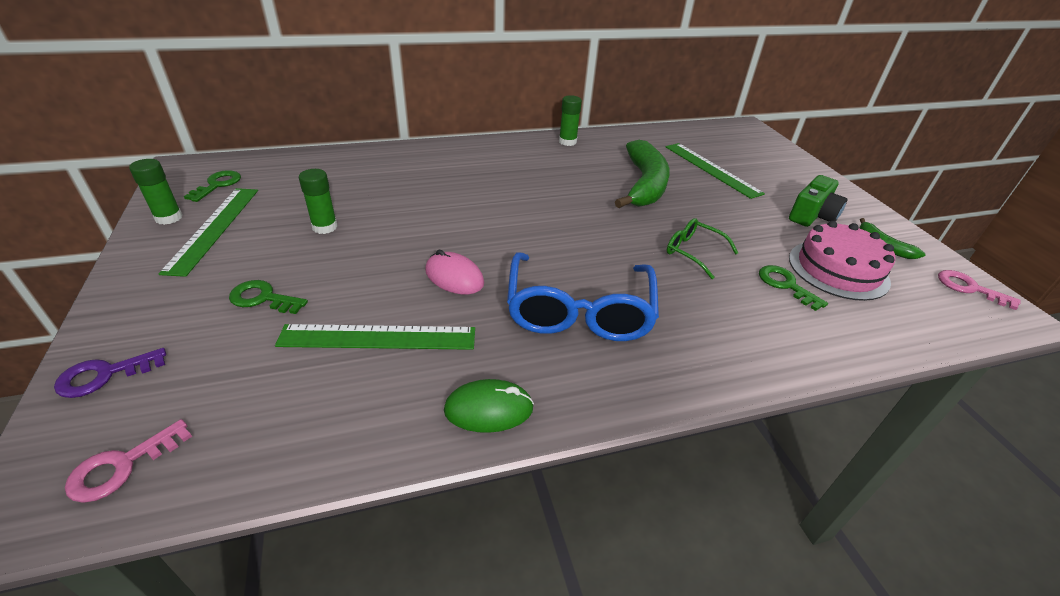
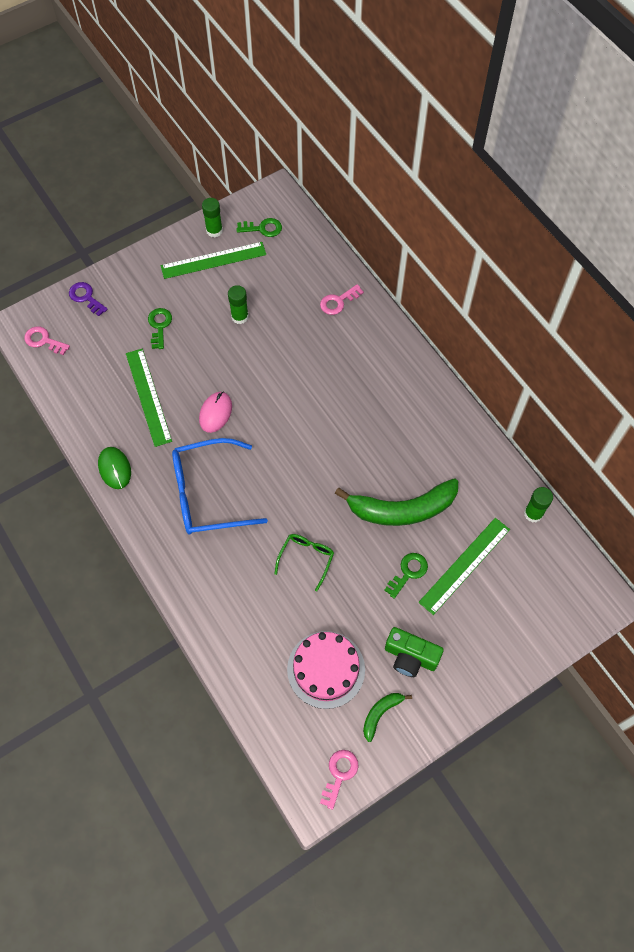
camera: 75 degrees right, 25 degrees up
green glue stick [559,95,582,146] -> green glue stick moved to [524,487,553,523]
green key [759,265,828,311] -> green key moved to [384,553,428,599]
none -> pink key [320,284,364,315]

